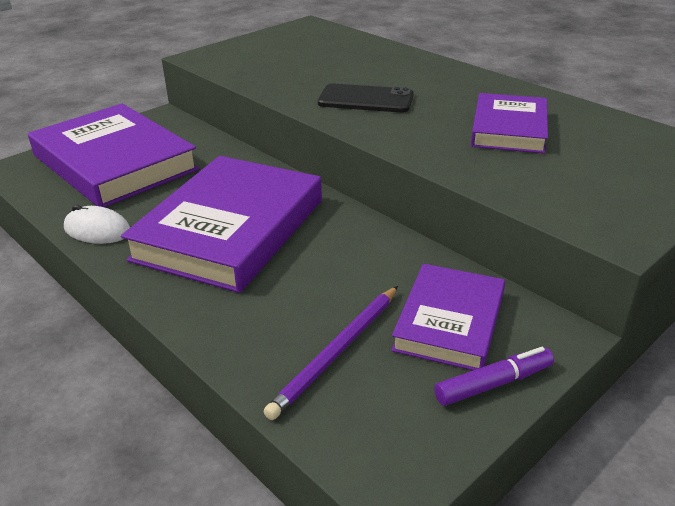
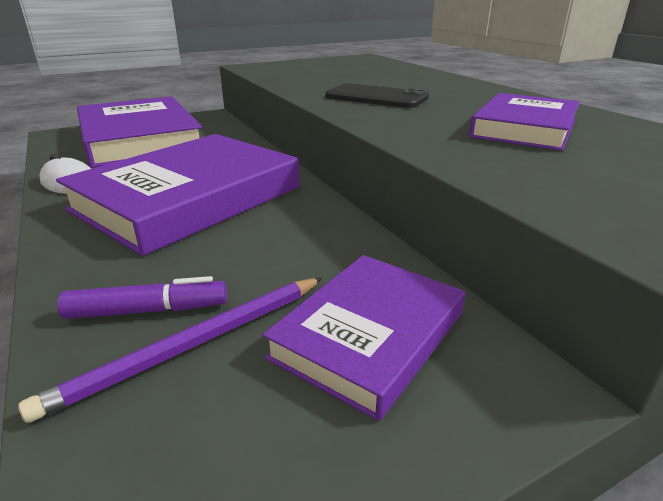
camera: 15 degrees right, 5 degrees down
purple marker [434,347,554,406] -> purple marker moved to [57,276,227,319]

